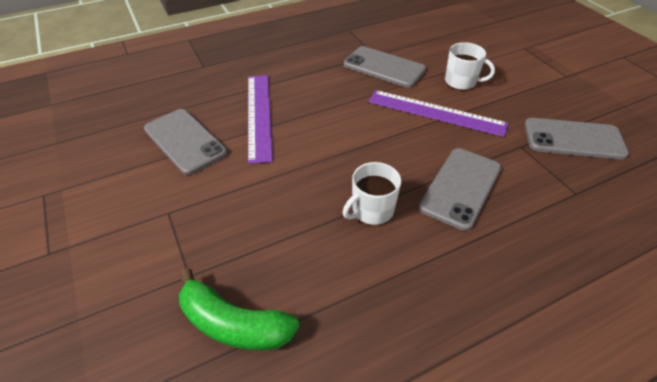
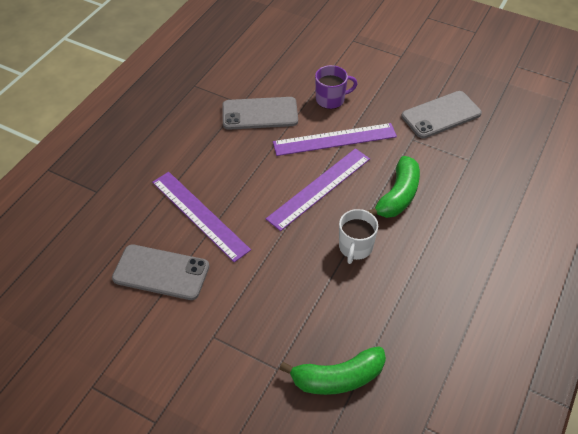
camera: 35 degrees left, 5 degrees up
grey phone [419,148,501,231] -> green banana [368,156,420,218]
white mug [445,42,495,90] -> purple mug [315,65,357,109]
none -> purple ruler [266,148,370,231]

